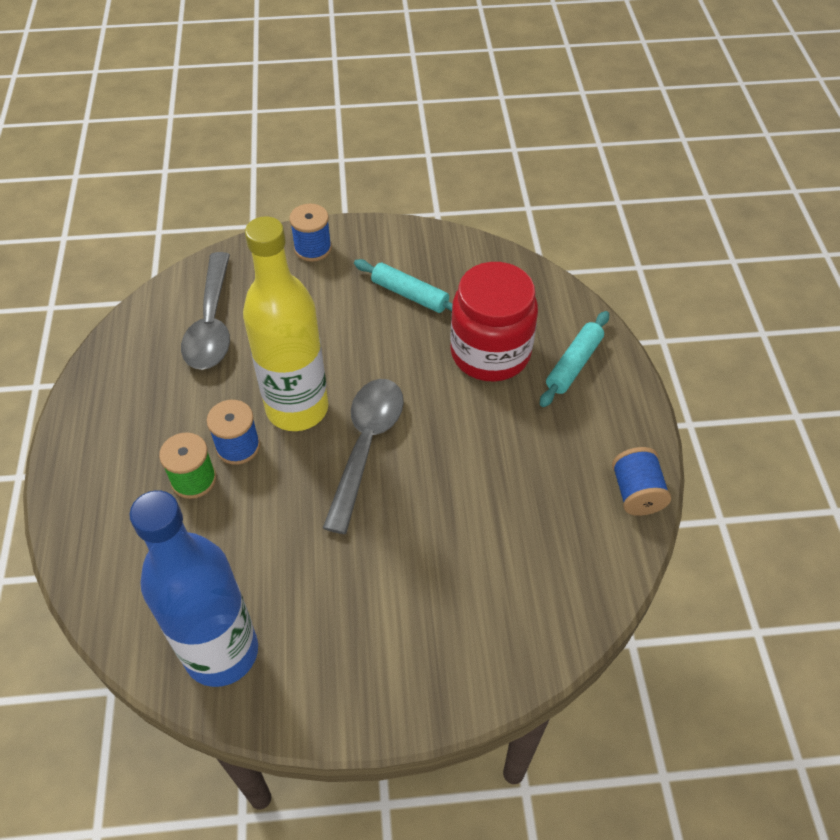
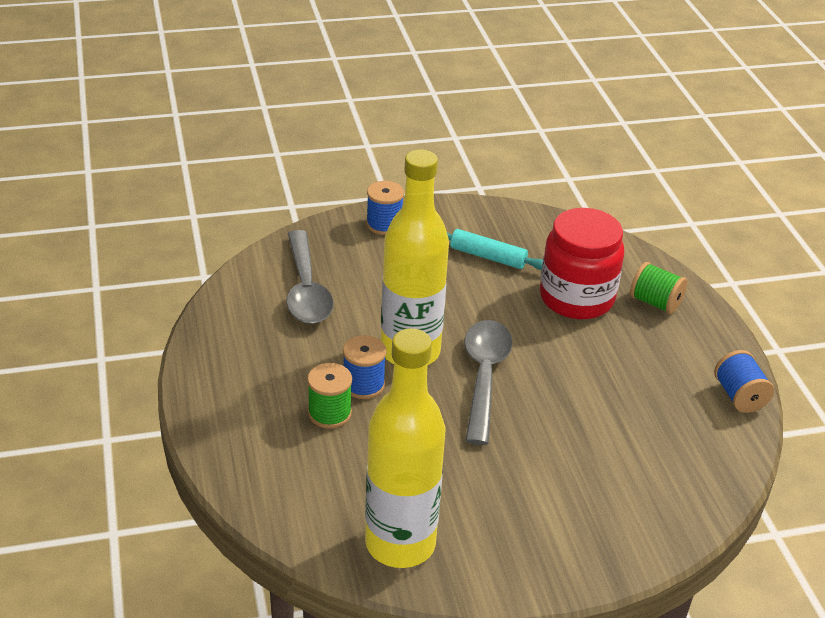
camera: 10 degrees left, 15 degrees down
blue bottle [129,490,258,687] -> yellow bottle [365,328,445,568]
turquoise rolling pin [540,311,609,407] -> green spool [630,262,687,314]

